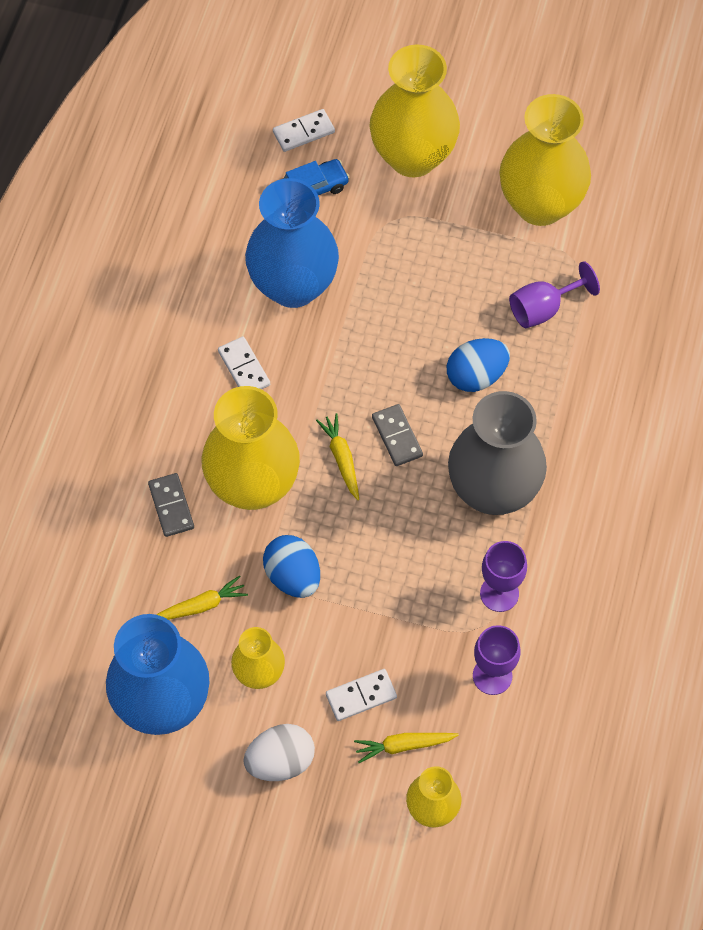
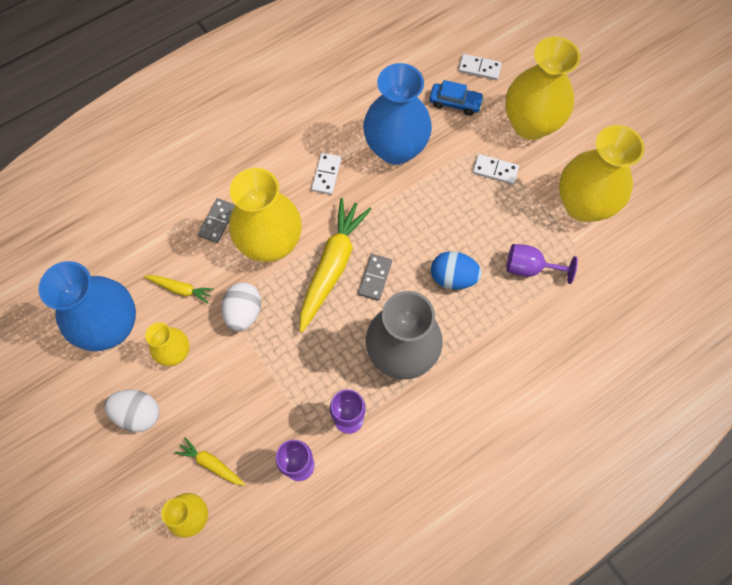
camera: 40 degrees right, 5 degrees up
blue egg [263,535,320,598] -> white egg [222,282,261,332]
yellow carrot [316,413,359,500] -> yellow carrot [300,198,372,332], size x2.06
white domino [326,669,397,721] -> white domino moved to [473,154,519,184]

